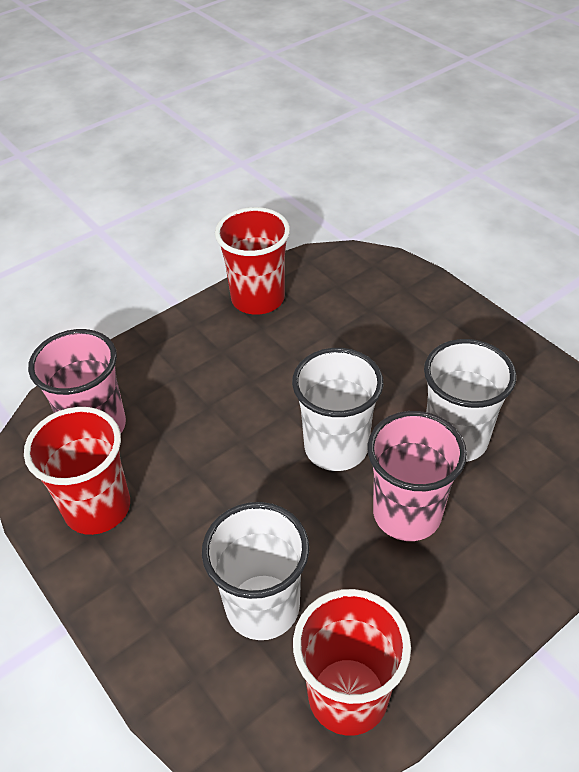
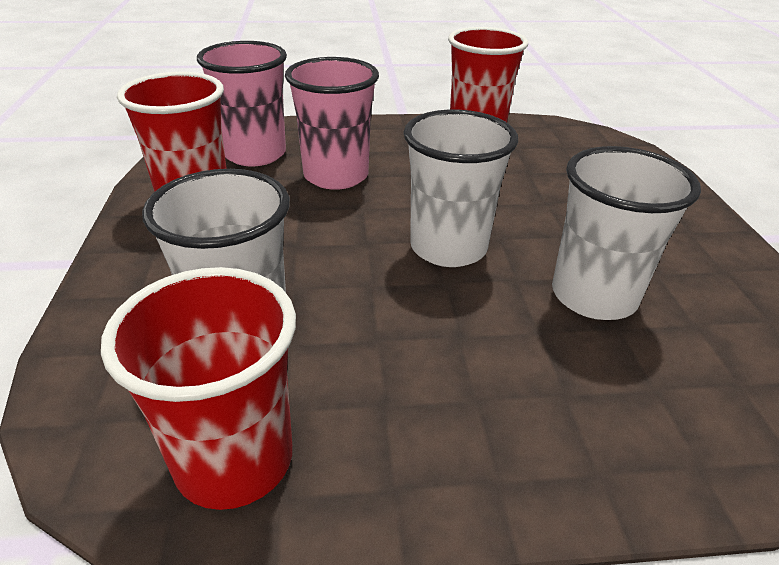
camera: 30 degrees right, 10 degrees down
pink cup [367,411,467,541] -> pink cup moved to [285,57,379,190]

